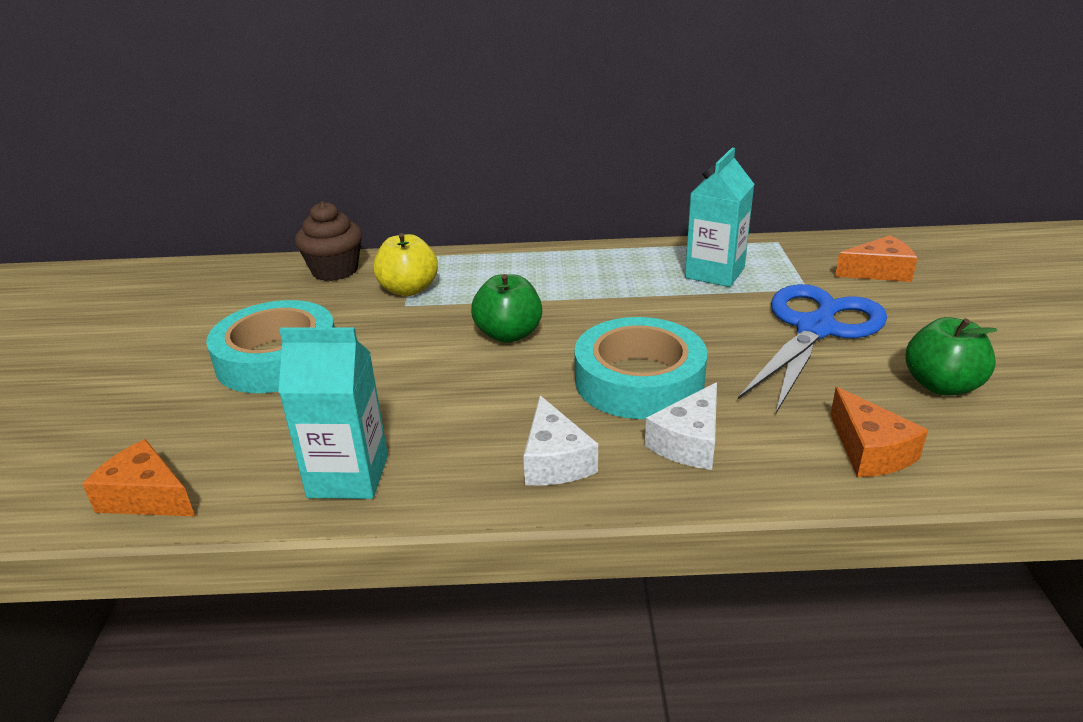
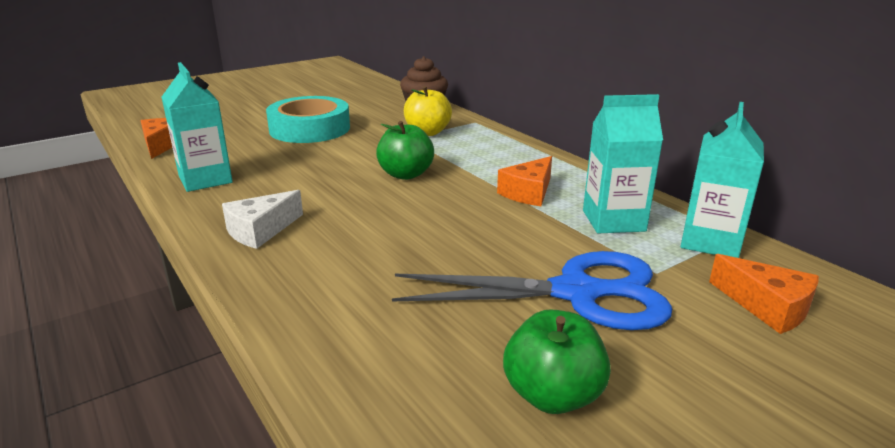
camera: 55 degrees right, 5 degrees down
turquoise tape [575,317,707,419] -> none
white cheese [645,382,717,470] -> none
orange cheese [830,387,928,477] -> orange cheese moved to [497,156,552,206]
none -> turquoise carton [681,102,764,258]

